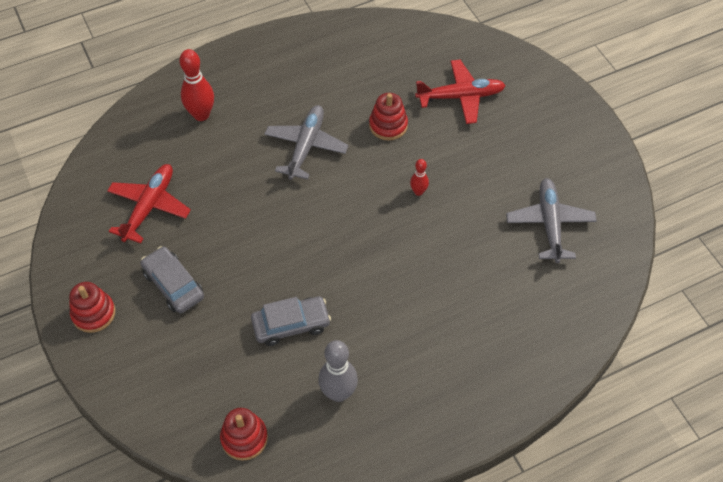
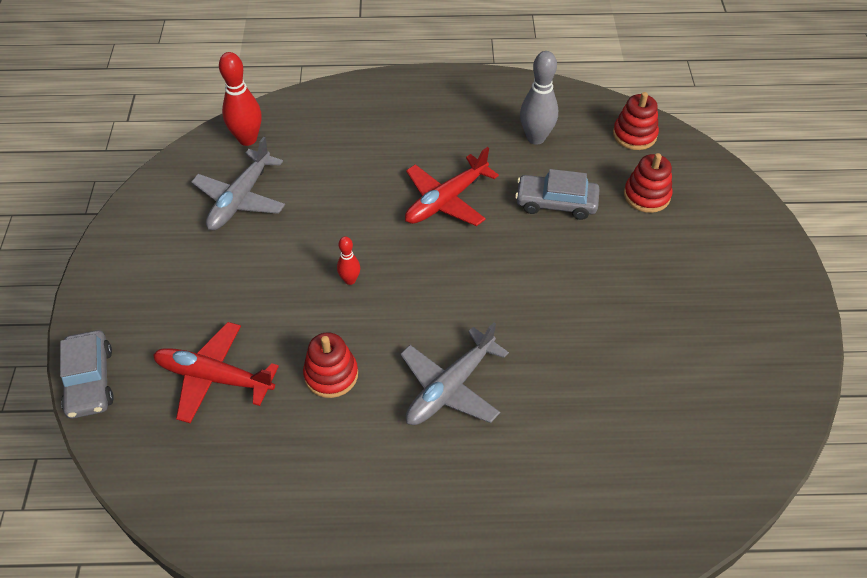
camera: 155 degrees left, 5 degrees down
red stacking toy [69,282,115,333] -> red stacking toy moved to [624,153,673,213]
red plane [107,164,191,243] -> red plane moved to [405,147,499,226]
grey car [140,246,204,313] -> grey car moved to [60,330,114,419]
red bowling pin [179,49,214,121] -> red bowling pin moved to [219,52,262,146]

